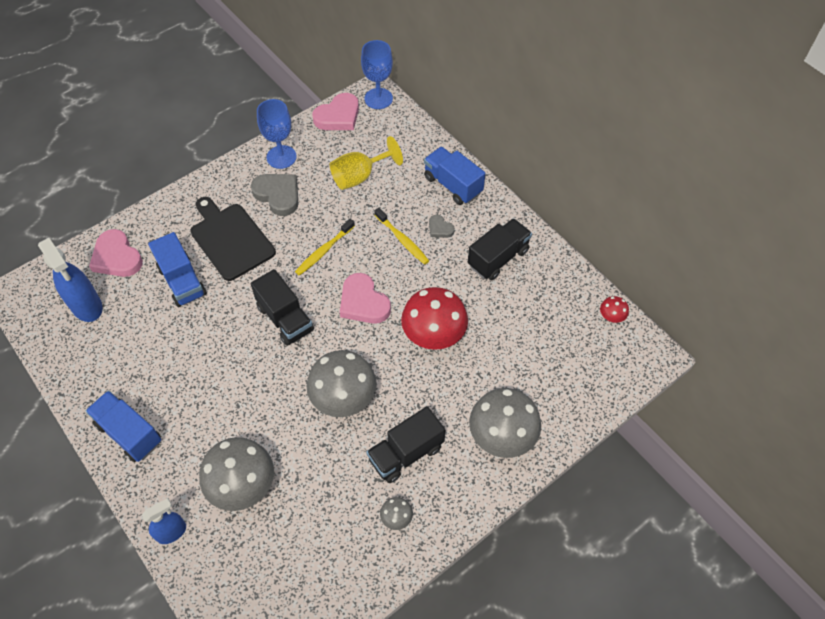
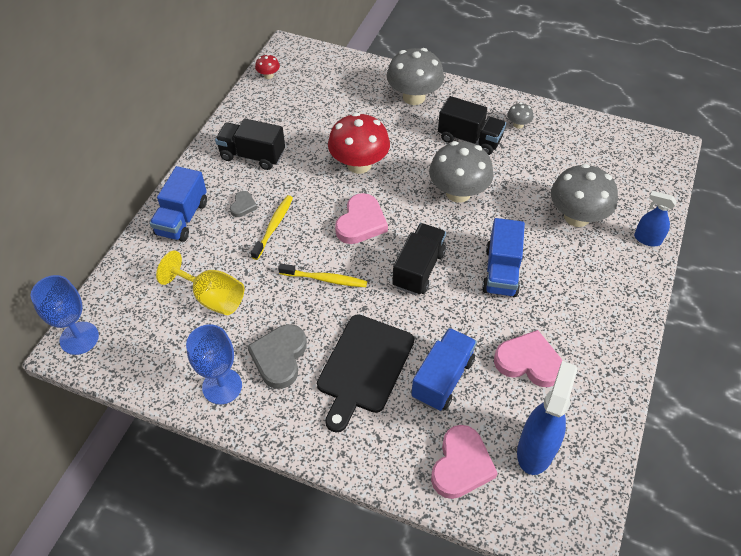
camera: 120 degrees left, 5 degrees down
blue truck [86,391,161,462] -> blue truck moved to [482,218,525,297]
pink heart [312,93,359,130] -> pink heart moved to [494,330,562,387]

